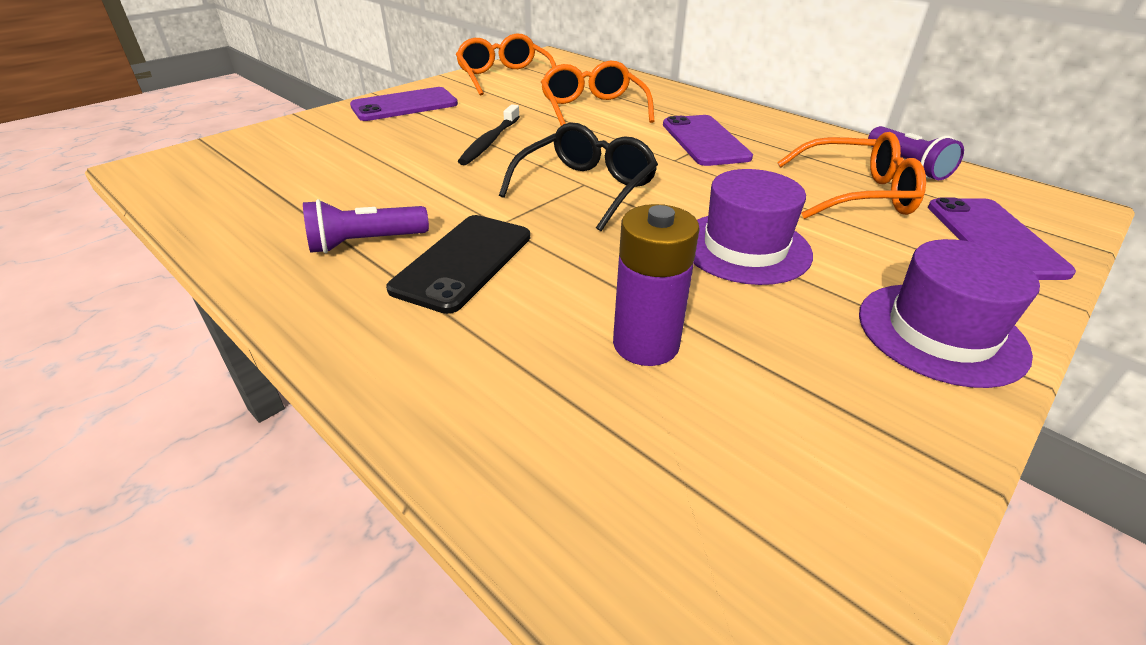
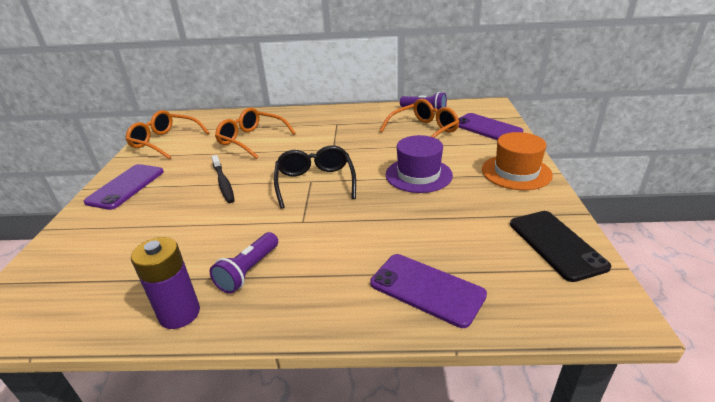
camera: 40 degrees left, 5 degrees down
black phone [386,215,530,314] -> black phone moved to [510,211,611,282]
purple battery [613,204,699,366] -> purple battery moved to [131,237,200,329]
purple phone [663,115,753,166] -> purple phone moved to [370,254,487,328]
purple hat [859,239,1040,388] -> orange hat [482,132,553,190]

